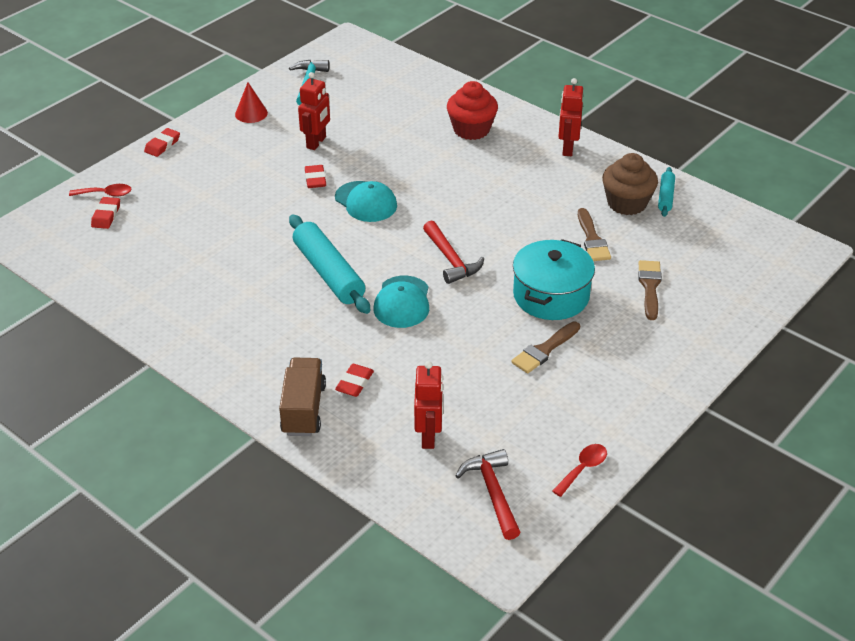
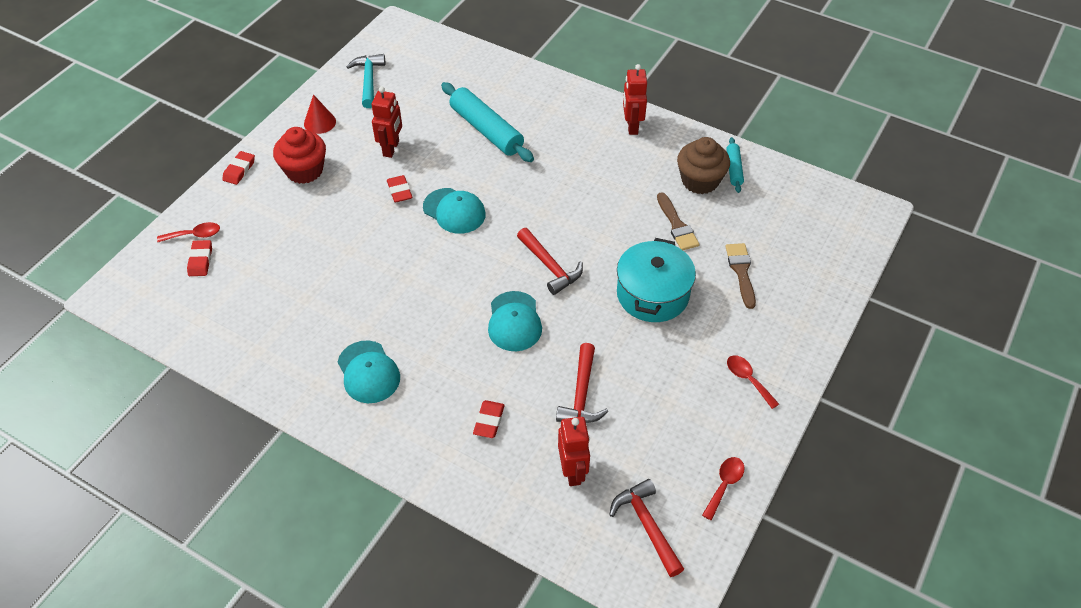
camera: 10 degrees left, 10 degrees up
brown truck [279,358,326,436] -> none
turquoise rolling pin [289,214,370,314] -> turquoise rolling pin moved to [441,82,534,162]
red cupcake [447,81,498,140] -> red cupcake moved to [273,127,326,184]
brown brush [511,322,580,373] -> none
none -> turquoise cap [338,340,400,403]
none -> red hammer [556,343,608,423]
none -> red spoon [727,355,779,409]

